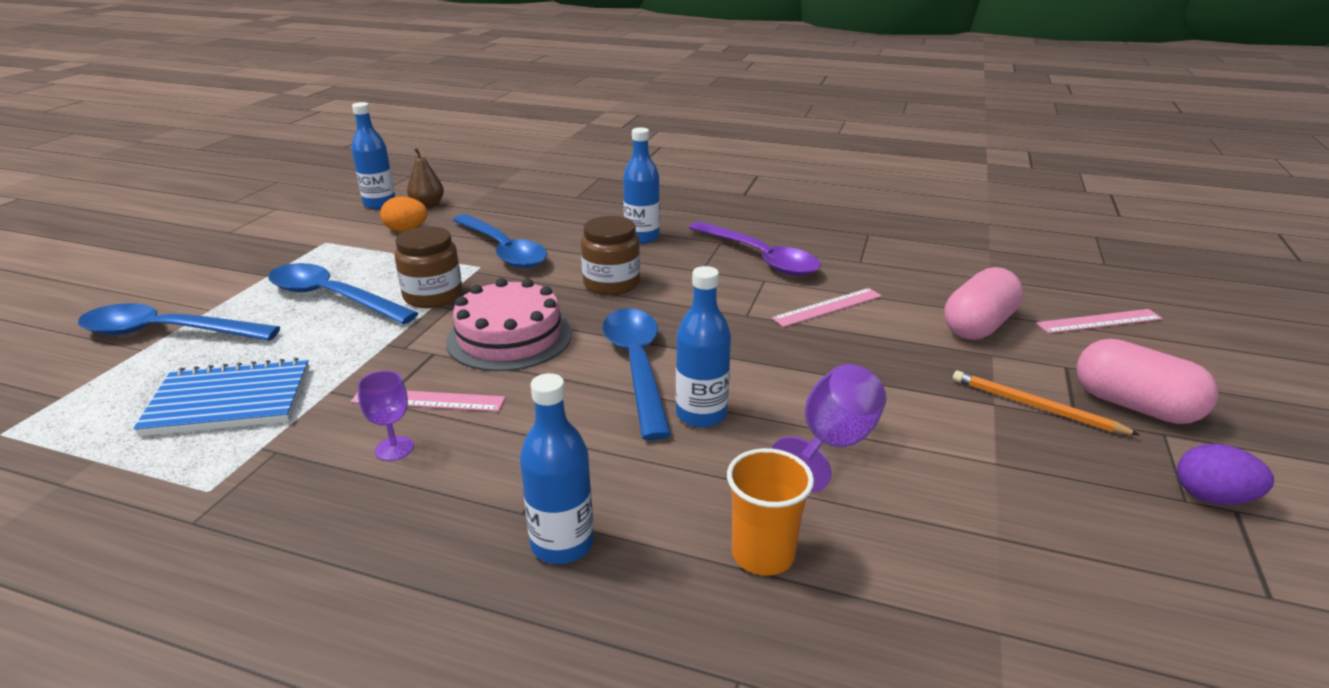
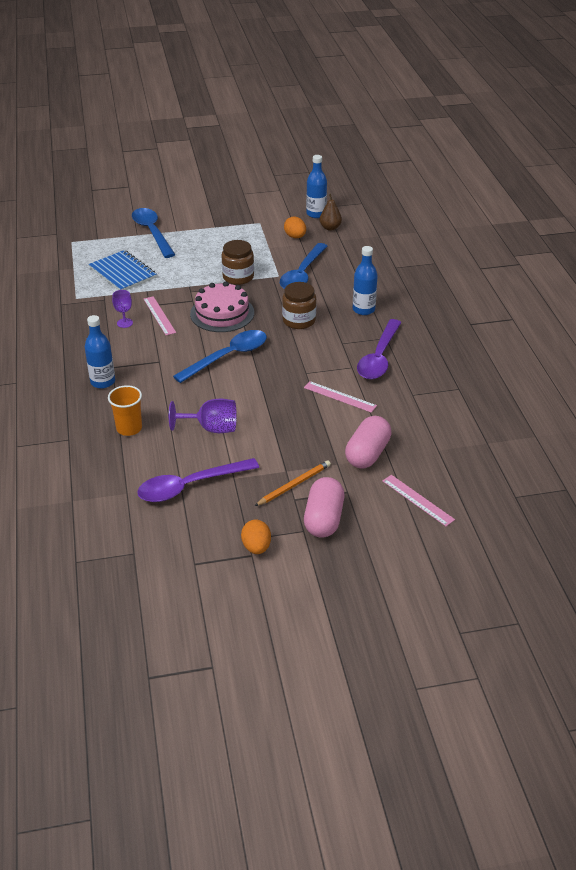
camera: 60 degrees right, 10 degrees up
blue spoon [268,263,418,324] -> none
blue bottle [676,266,731,428] -> none
pink capsule [944,267,1024,340] -> pink capsule turned 75 degrees counterclockwise [345,416,392,469]
orange pencil [953,371,1140,435] -> orange pencil turned 45 degrees clockwise [255,460,331,506]
purple egg [1177,444,1274,505] -> orange egg [241,520,271,554]
none -> purple spoon [137,458,259,502]

